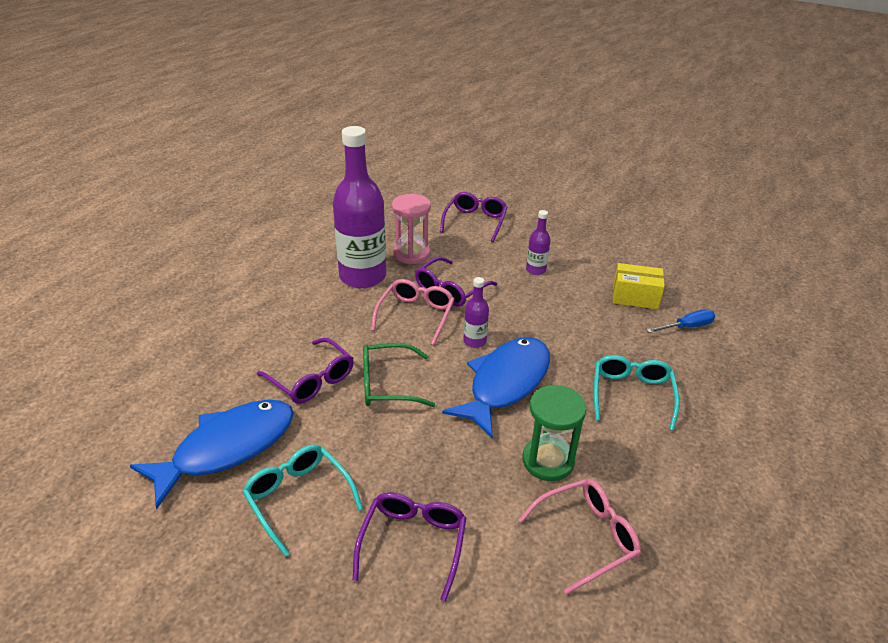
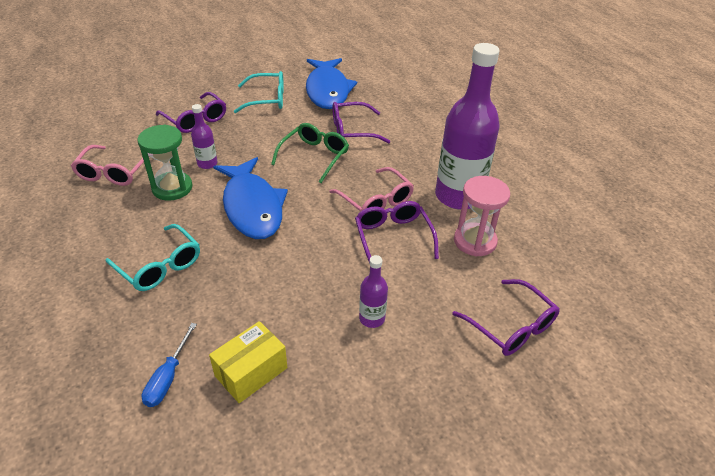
camera: 125 degrees right, 5 degrees up
purple bottle [463,277,489,348] -> purple bottle moved to [191,104,218,169]

